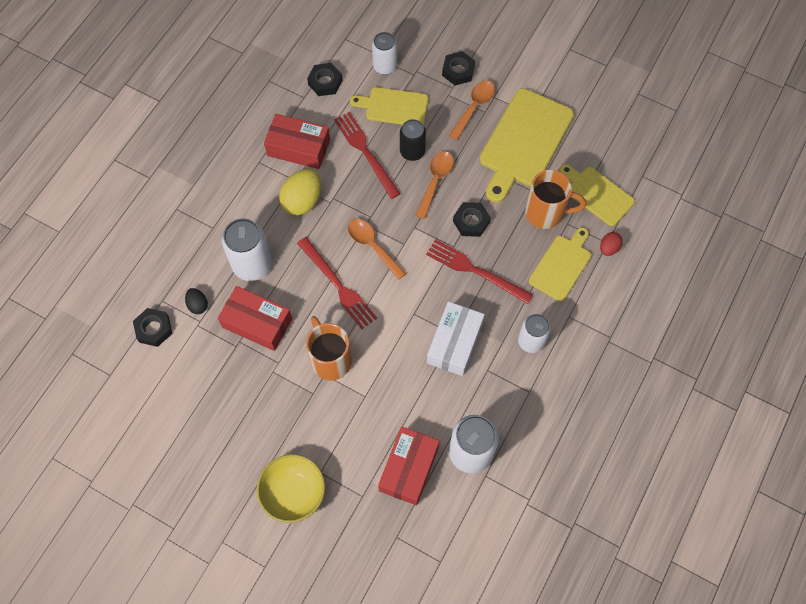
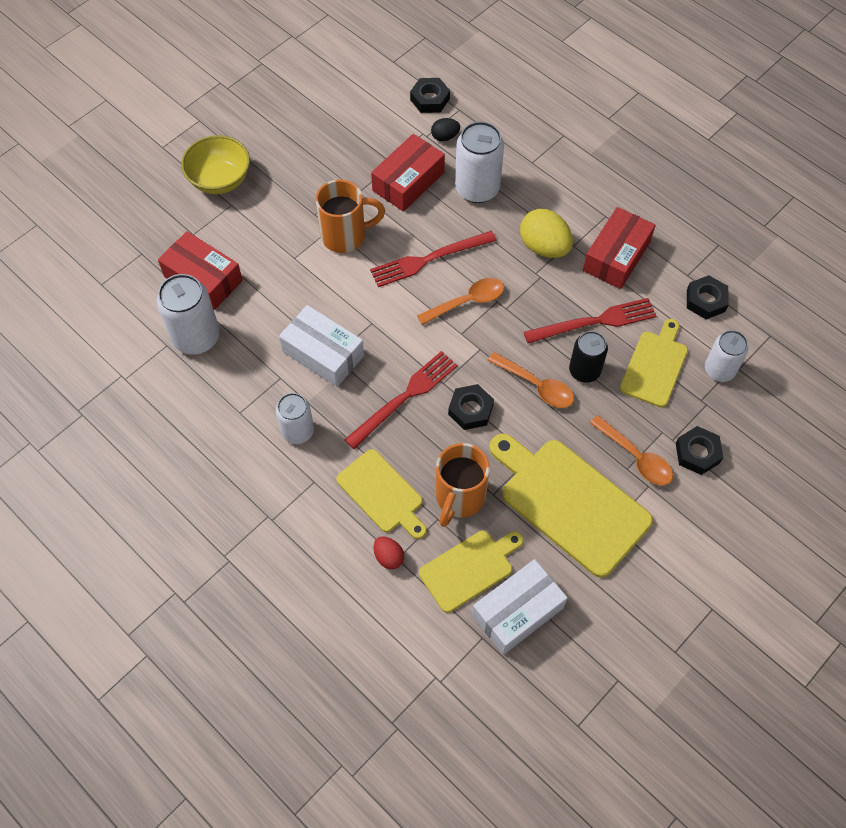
camera: 105 degrees right, 5 degrees down
none -> white box [472,559,568,655]

